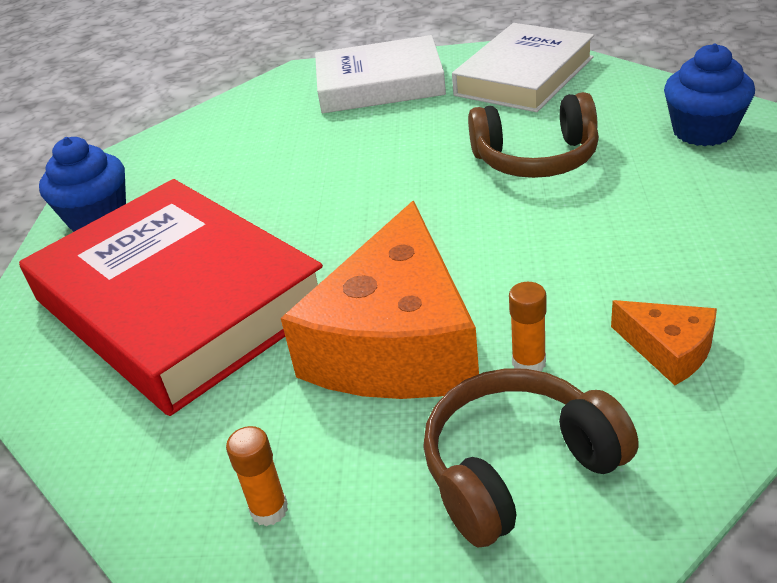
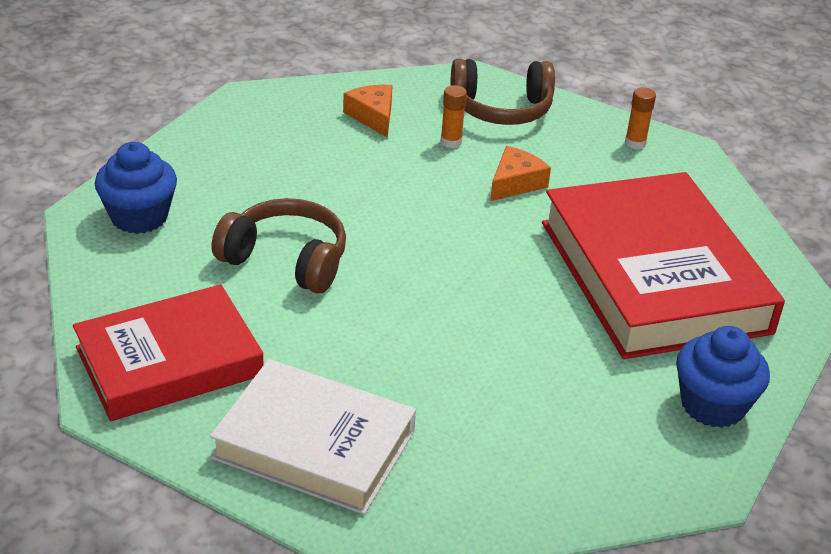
camera: 160 degrees left, 0 degrees up
orange cheese [281,201,479,399] -> orange cheese [490,146,551,201], size x0.44
white book [452,23,594,112] -> red book [73,284,263,421]

